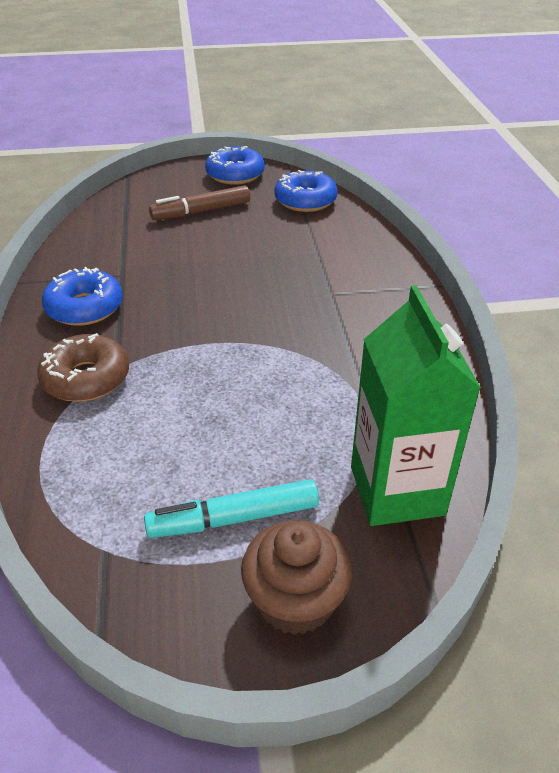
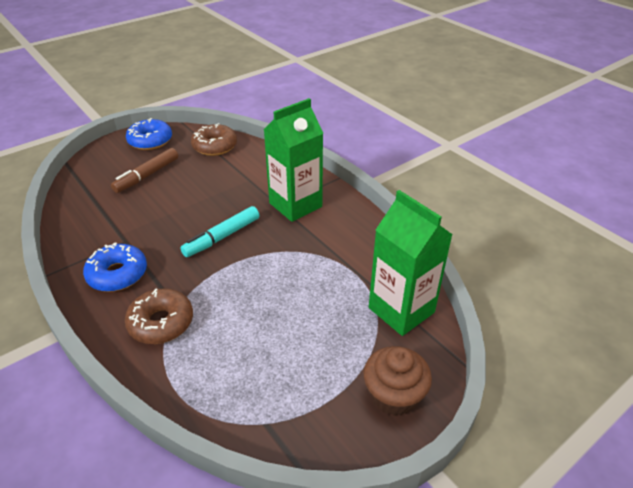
camera: 30 degrees left, 0 degrees up
turquoise marker [144,479,319,538] -> turquoise marker moved to [180,206,260,257]
blue donut [274,170,338,212] -> brown donut [191,123,237,156]
none -> green carton [264,98,323,222]

